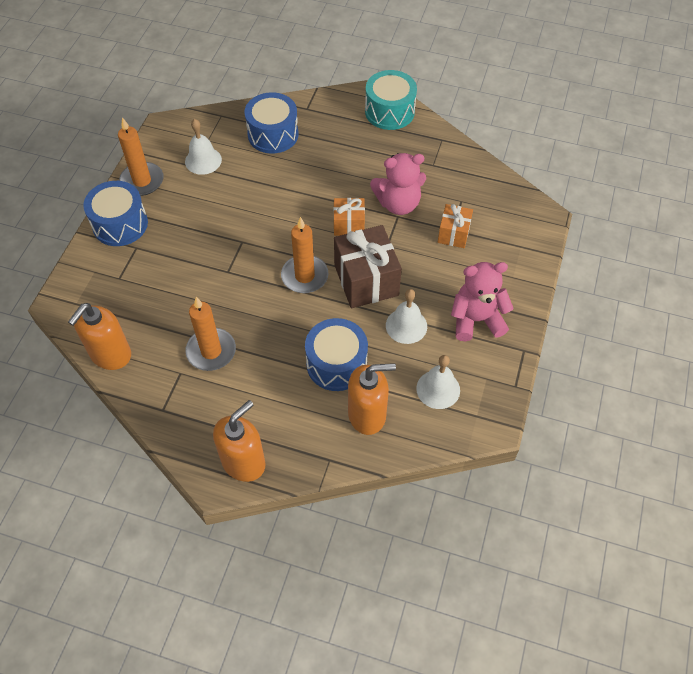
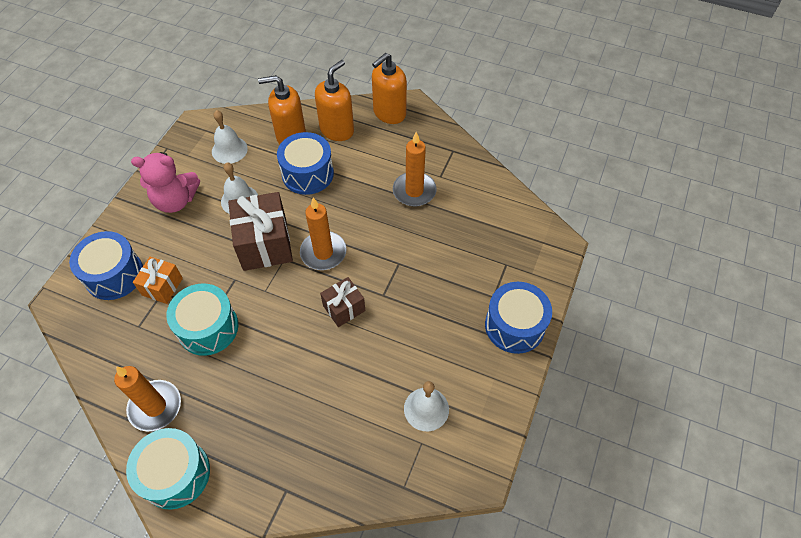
camera: 175 degrees left, 0 degrees up
orange soap dispenser [68,303,131,370] -> orange soap dispenser moved to [315,60,354,141]
orange candle [118,117,163,196] -> orange candle moved to [114,366,181,431]
blue drum [245,92,299,154] -> blue drum moved to [69,231,143,300]
orange gift [333,198,365,236] -> none
pink teddy bear [370,153,426,215] -> turquoise drum [166,283,238,356]
none -> brown gift [320,277,365,327]

